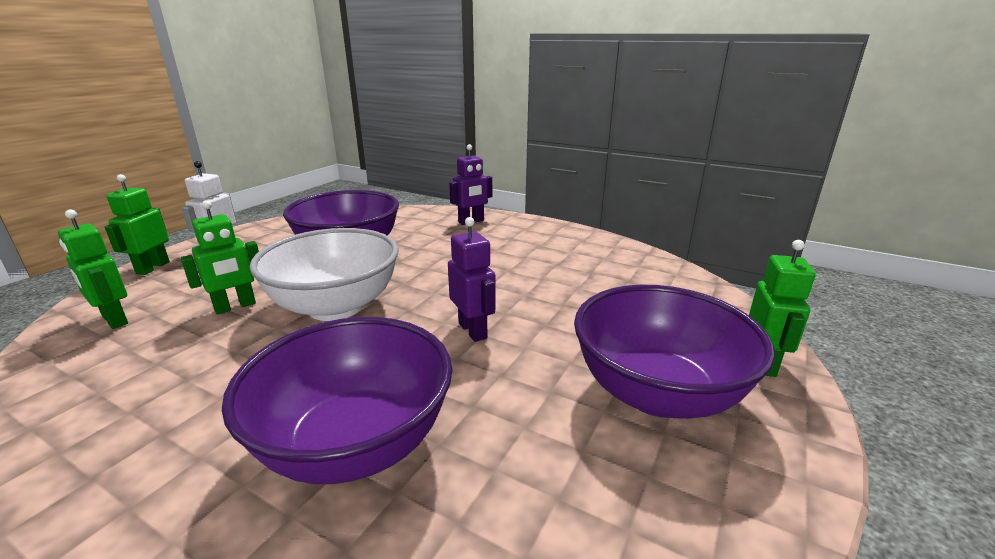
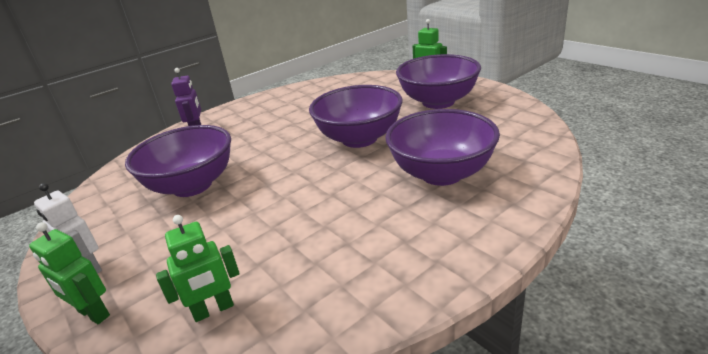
camera: 65 degrees left, 5 degrees up
green robot [181,200,259,314] -> none
white bowl [249,228,399,321] -> none
purple robot [448,217,495,342] -> purple bowl [309,85,403,148]

